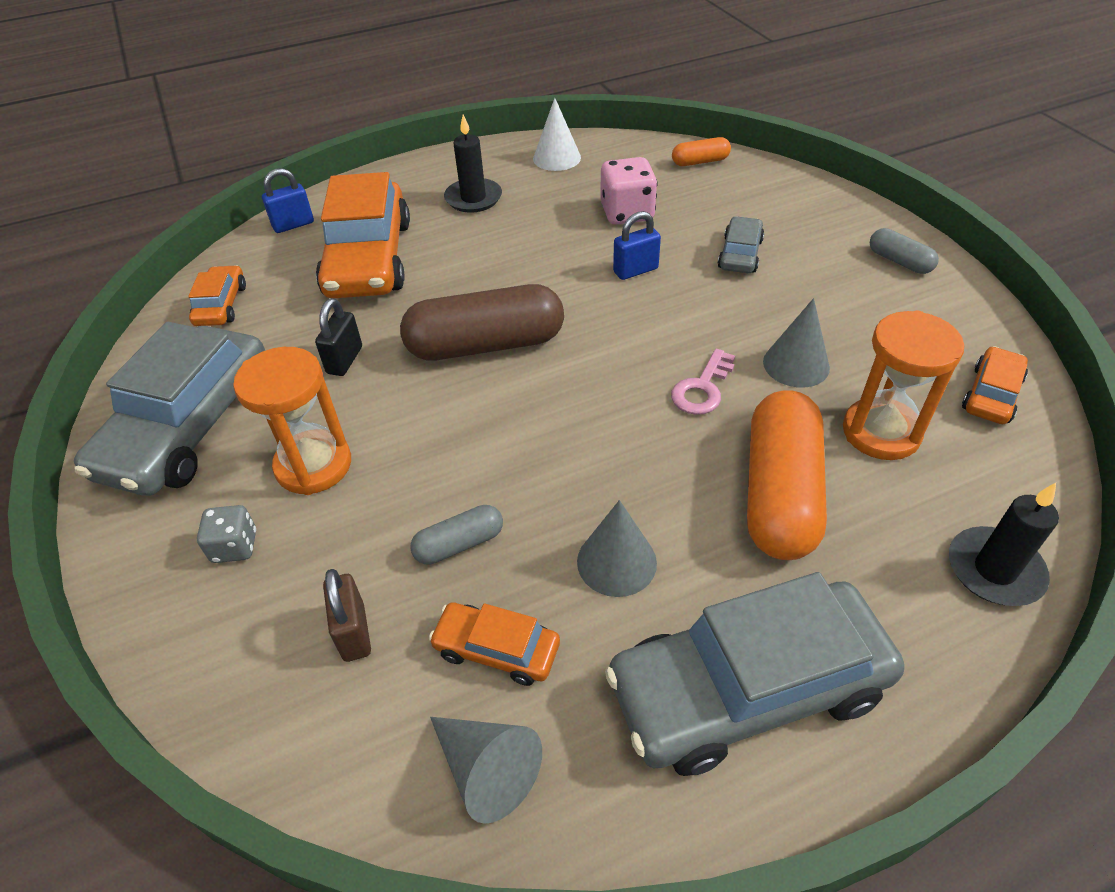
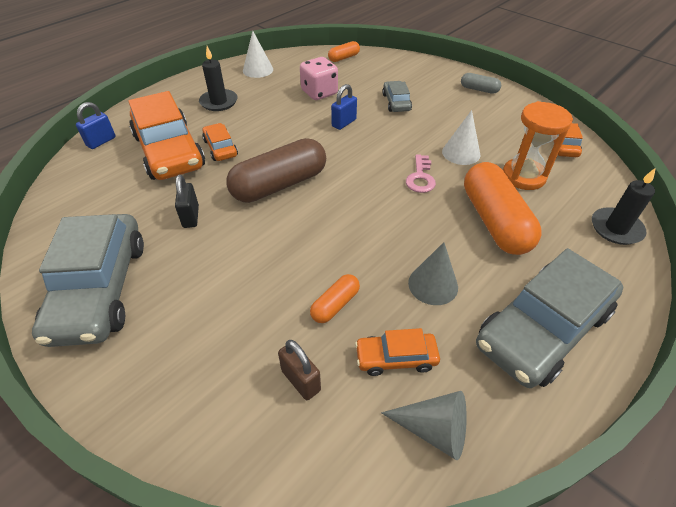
camera: 25 degrees left, 0 degrees up
orange car [188,265,246,326] -> orange car moved to [202,123,238,161]
grey dice [197,505,256,563] -> none
orange hourglass [233,347,351,495] -> none
grey capsule [410,505,503,565] -> orange capsule [310,274,360,323]
grey cone [763,298,830,388] -> white cone [442,110,481,165]

